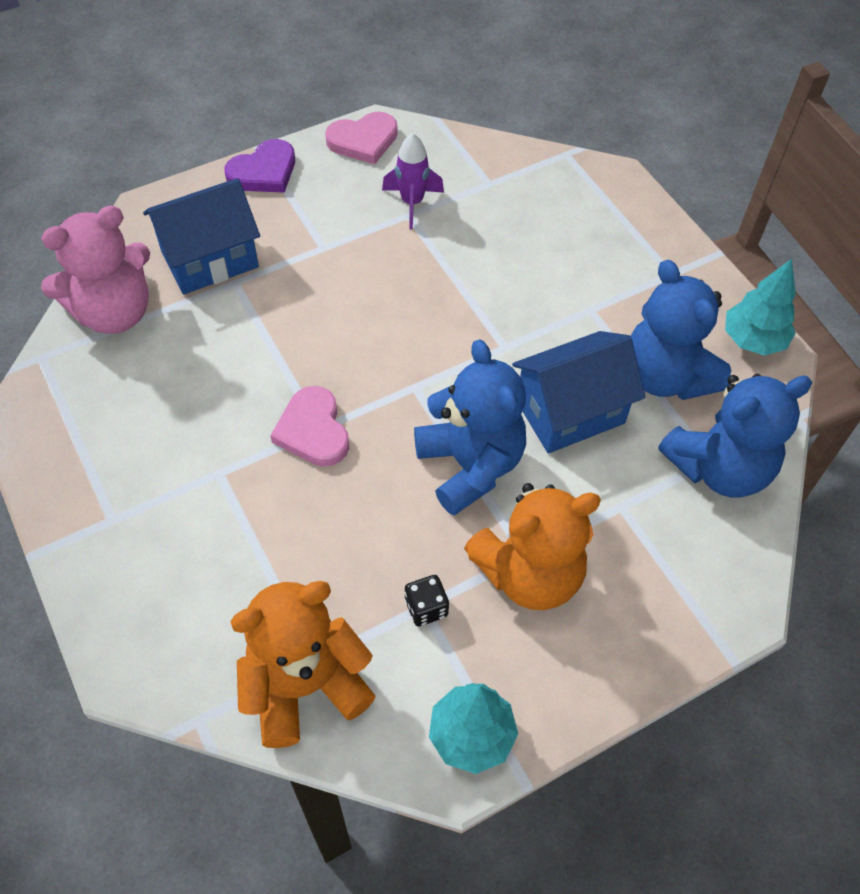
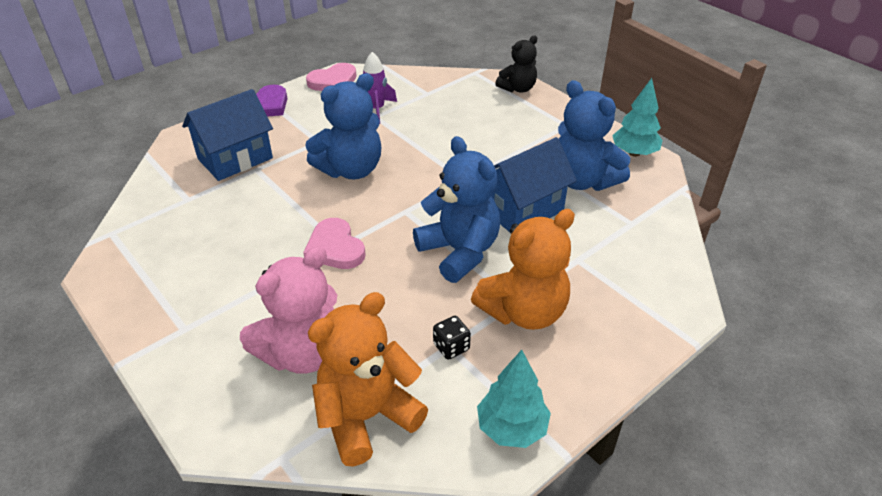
camera: 10 degrees left, 15 degrees down
pink teddy bear [41,206,150,334] -> pink teddy bear moved to [240,246,337,374]
blue teddy bear [658,374,812,498] -> blue teddy bear moved to [306,73,381,179]
none -> black teddy bear [495,36,537,93]

